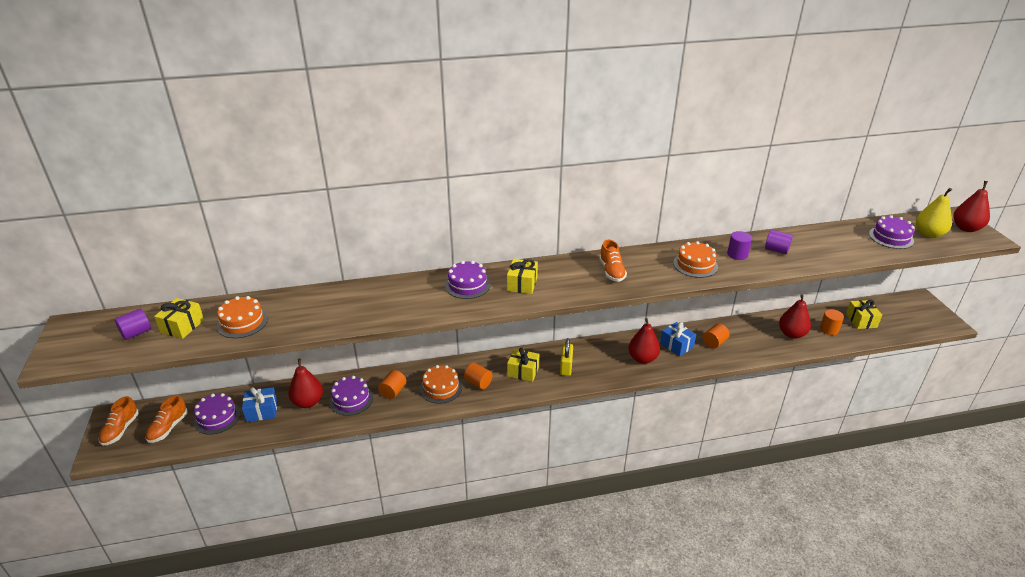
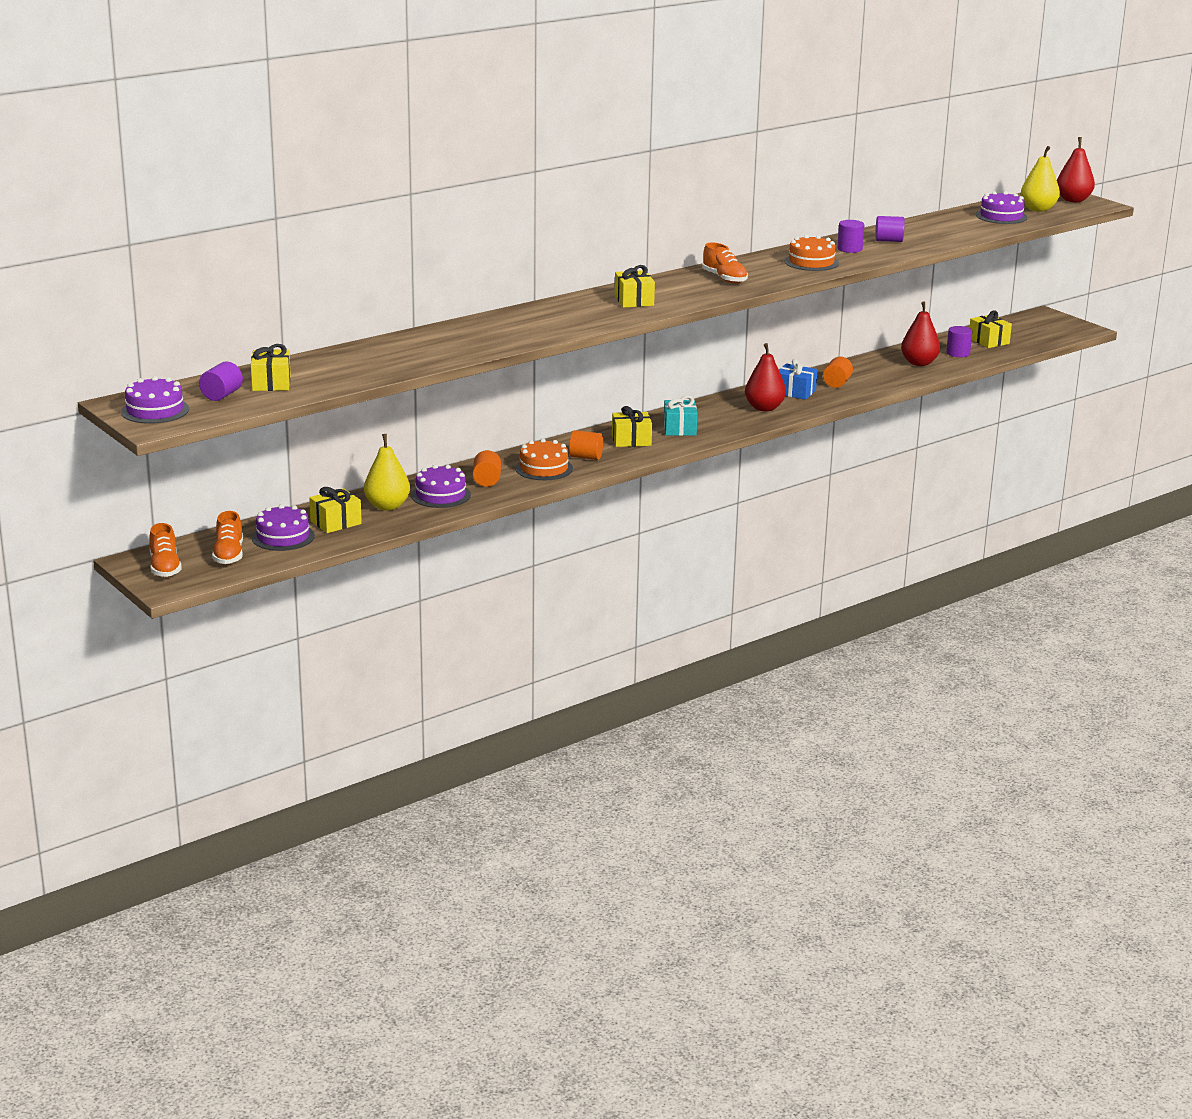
camera: 25 degrees left, 10 degrees down
orange cake [217,296,268,338] -> none
blue gift [242,387,277,422] -> yellow gift [309,487,362,533]
red pear [288,358,323,408] -> yellow pear [364,434,410,511]
purple cake [445,261,490,299] -> purple cake moved to [121,376,189,424]
yellow padlock [560,338,573,376] -> turquoise gift [664,396,697,436]
orange cylinder [820,309,844,335] -> purple cylinder [946,326,972,357]

